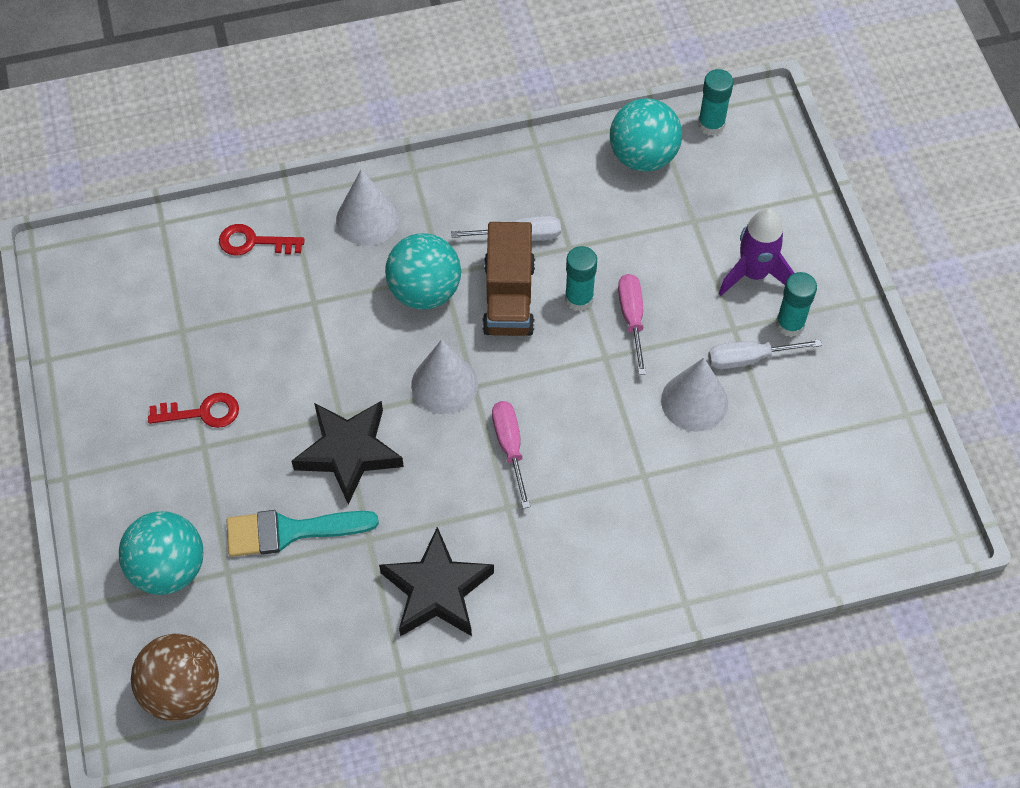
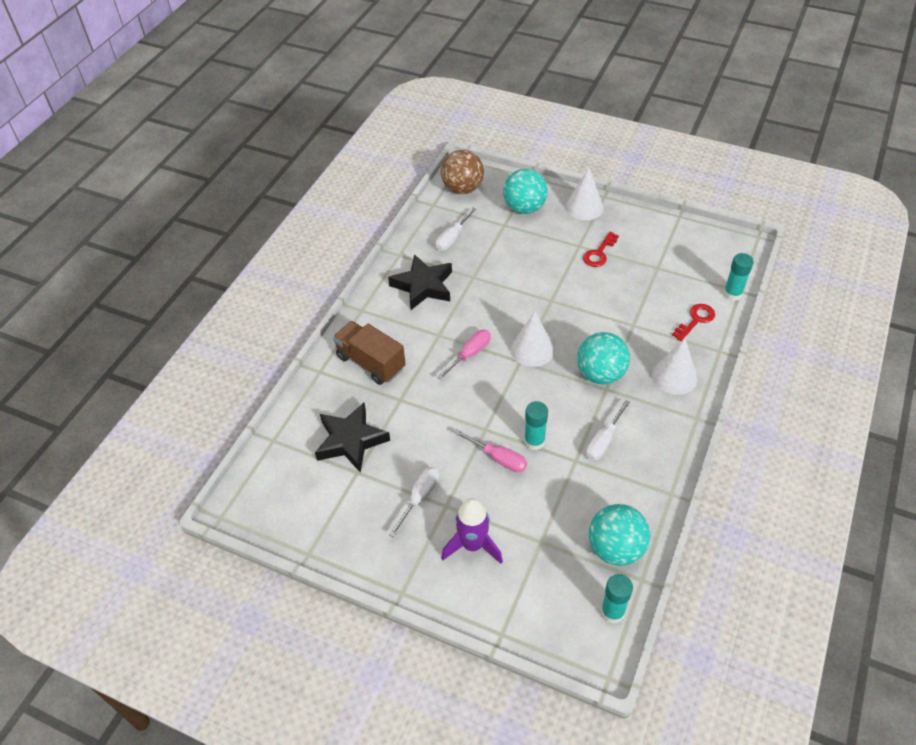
camera: 130 degrees right, 10 degrees down
turquoise brush [226,510,379,557] -> none
black star [292,401,404,505] -> black star moved to [315,403,390,473]
brown truck [482,222,535,336] -> brown truck moved to [333,321,405,385]
pink screwdriver [492,401,530,509] -> pink screwdriver turned 75 degrees counterclockwise [437,330,491,380]
white cone [661,358,728,432] -> white cone moved to [565,168,603,220]
turquoise glue stick [776,272,817,337] -> turquoise glue stick moved to [724,253,754,301]
none -> white screwdriver [436,208,476,251]

